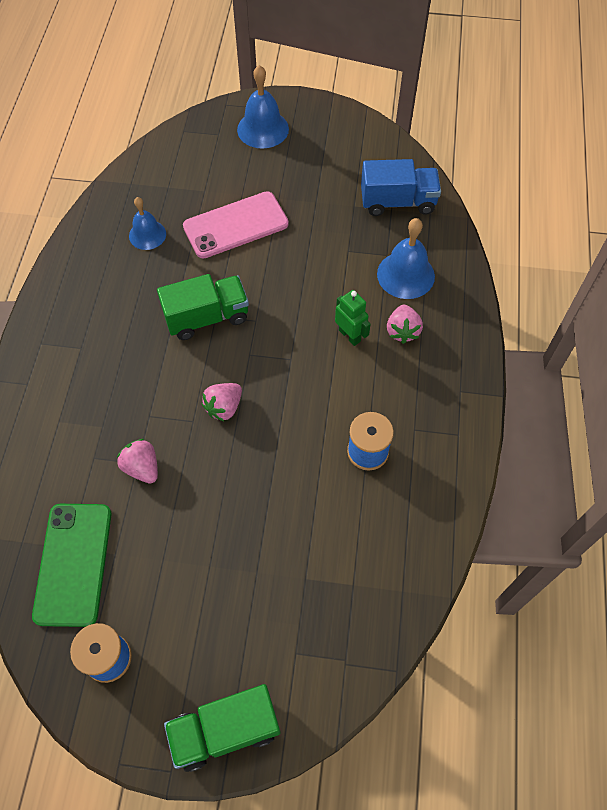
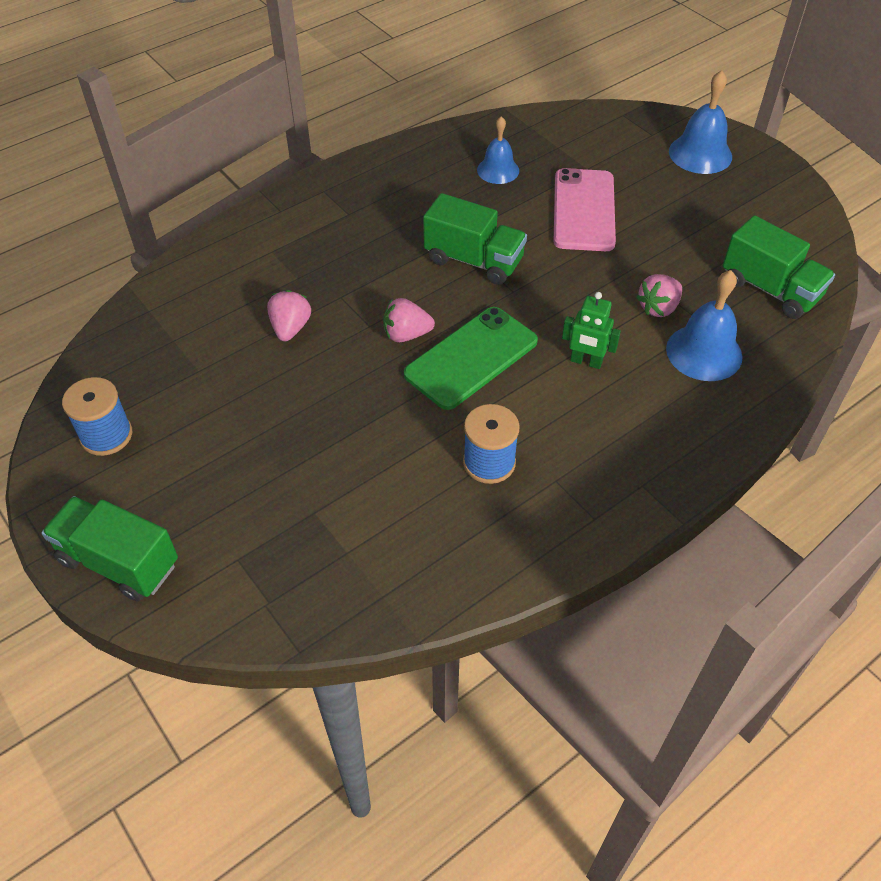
camera: 45 degrees right, 10 degrees down
green phone [32,504,112,627] -> green phone moved to [404,307,538,410]
pink phone [183,191,289,259] -> pink phone turned 75 degrees clockwise [554,168,616,251]
green robot [335,290,371,346] -> green robot turned 105 degrees clockwise [562,292,621,369]
blue truck [361,159,441,216] -> green truck [723,215,835,319]
pink strawberry [387,305,423,344] -> pink strawberry moved to [636,274,682,317]

